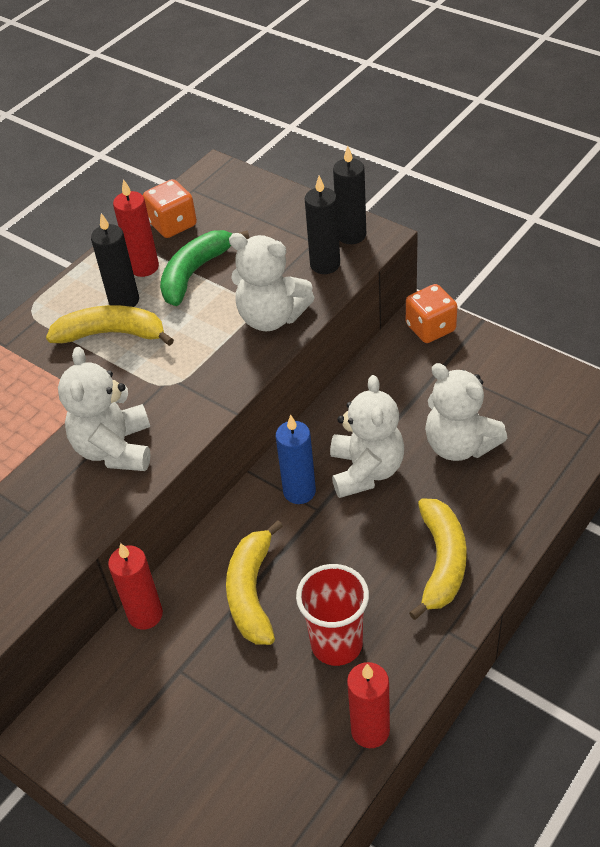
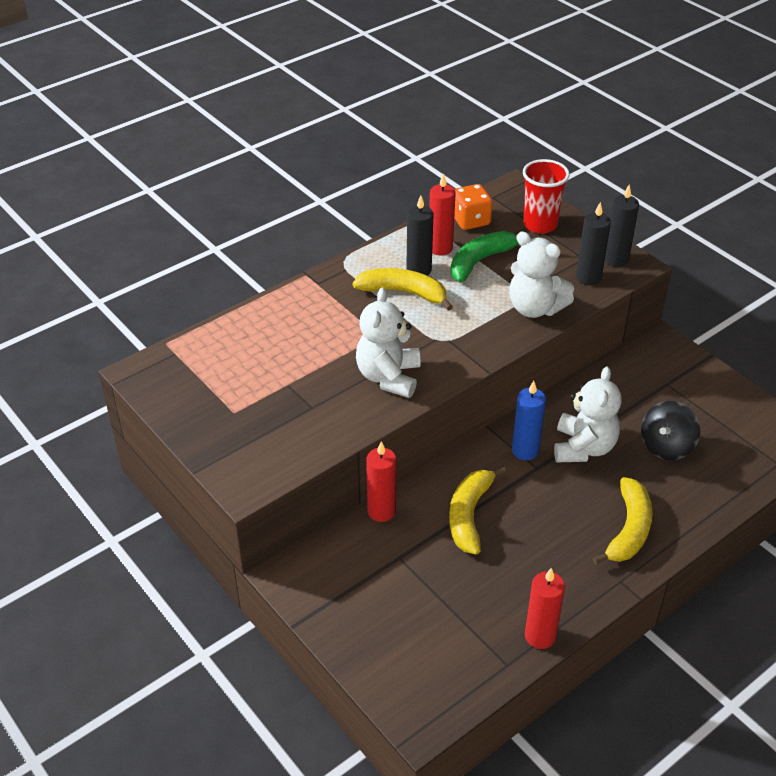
camera: 10 degrees right, 5 degrees down
red cup [296,564,369,666] -> red cup moved to [523,159,570,234]
orange dice [406,284,457,343] -> none
white teddy bear [425,363,507,461] -> black spinning top [641,401,700,460]

